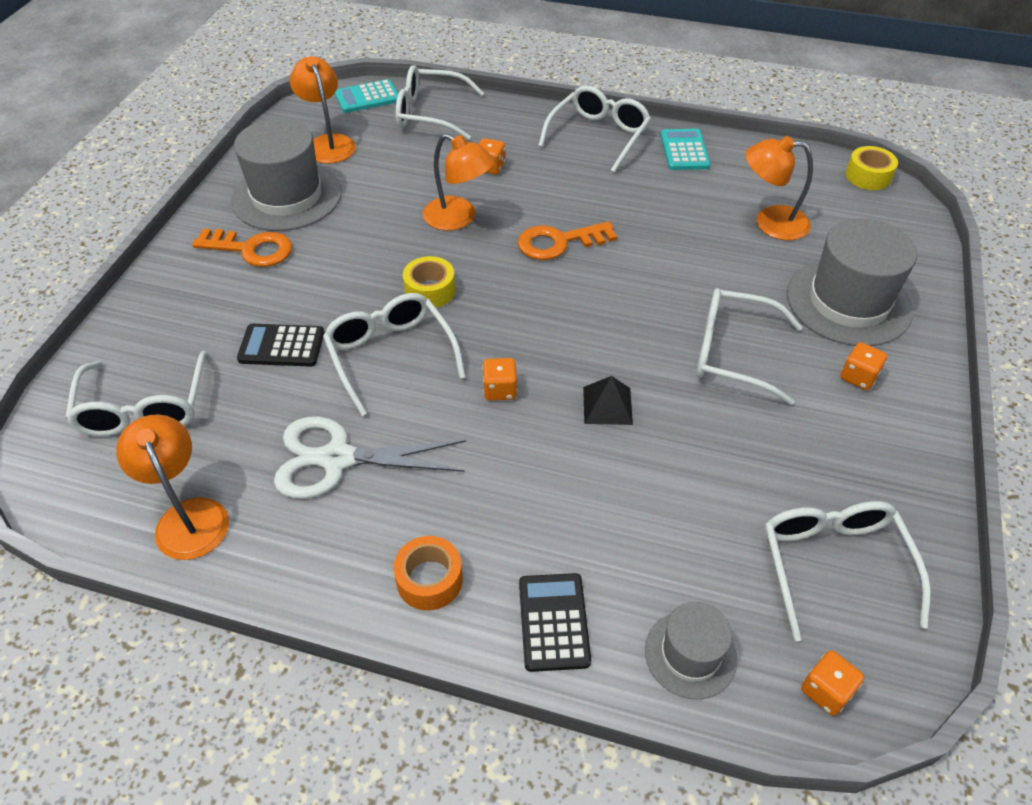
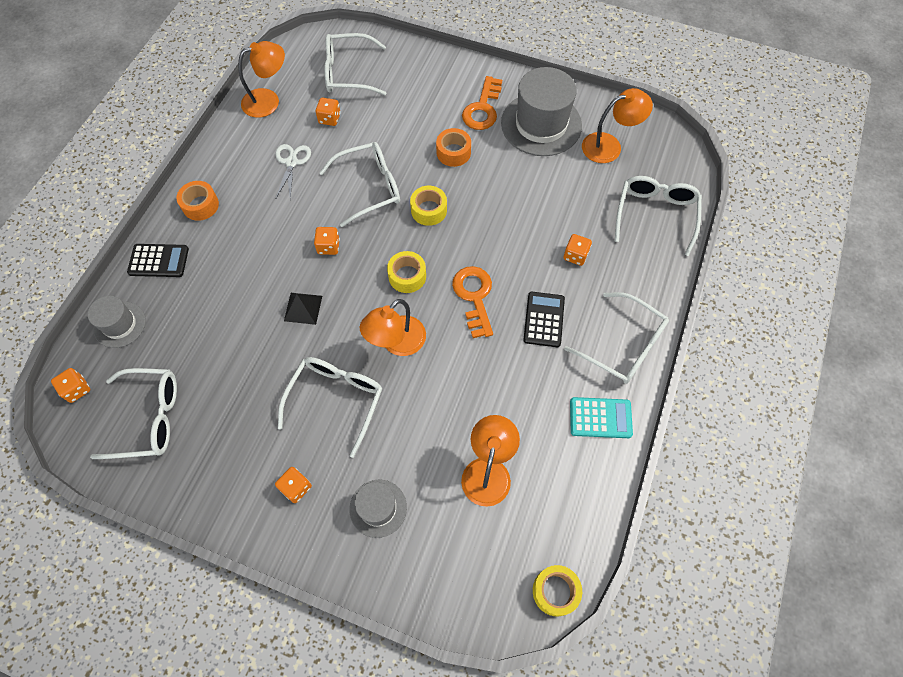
camera: 95 degrees right, 15 degrees up
black calculator [237,324,324,367] -> black calculator moved to [523,292,565,347]
white scissors [274,416,466,499] -> white scissors [275,144,311,199], size x0.62
turquoise calculator [335,79,398,113] -> none
orange lamp [423,134,495,231] -> orange lamp moved to [360,299,426,356]
grey hat [787,218,917,346] -> grey hat [349,480,407,538], size x0.55
none -> orange dice [316,98,340,126]
none -> yellow tape [387,251,426,293]
none -> orange tape [436,128,471,167]

